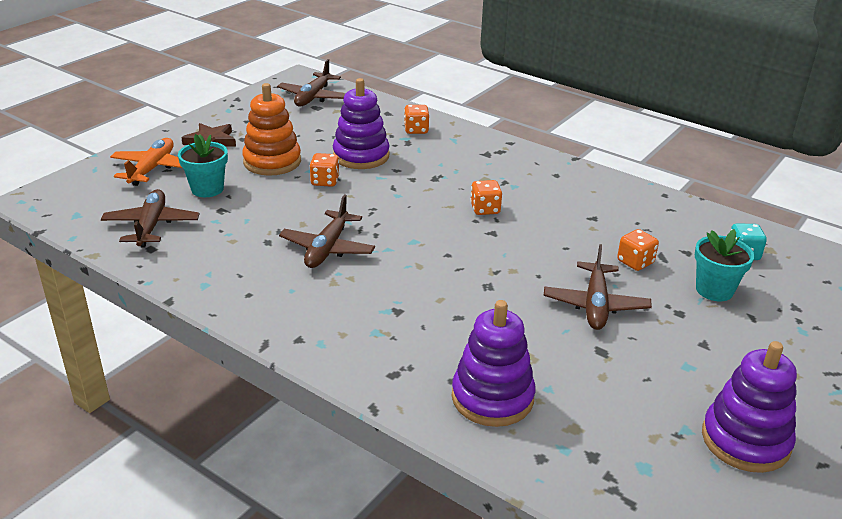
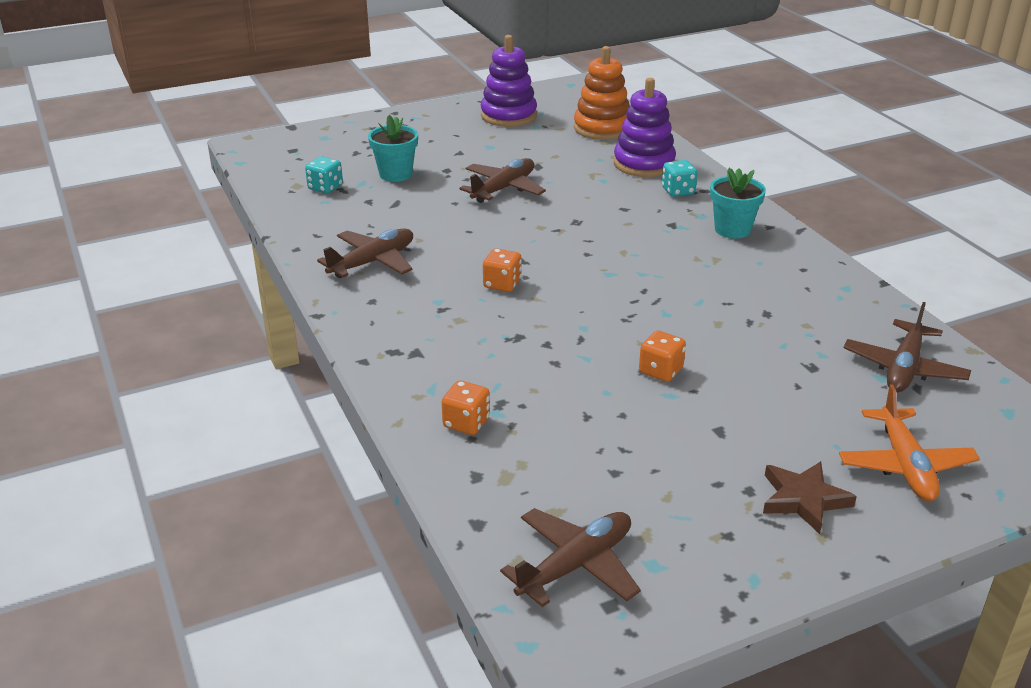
camera: 150 degrees left, 0 degrees up
orange plane [110,138,182,186] -> orange plane turned 45 degrees counterclockwise [839,384,980,501]
turquoise flower pot [178,134,228,197] -> turquoise flower pot moved to [710,168,766,239]
orange stacking toy [242,83,301,176] -> orange stacking toy moved to [574,46,630,140]
brown plane [279,194,375,268] -> brown plane moved to [317,229,413,278]
purple stacking toy [333,78,390,169] -> none
orange dice [617,229,659,271] -> none
none -> turquoise dice [662,160,698,197]

